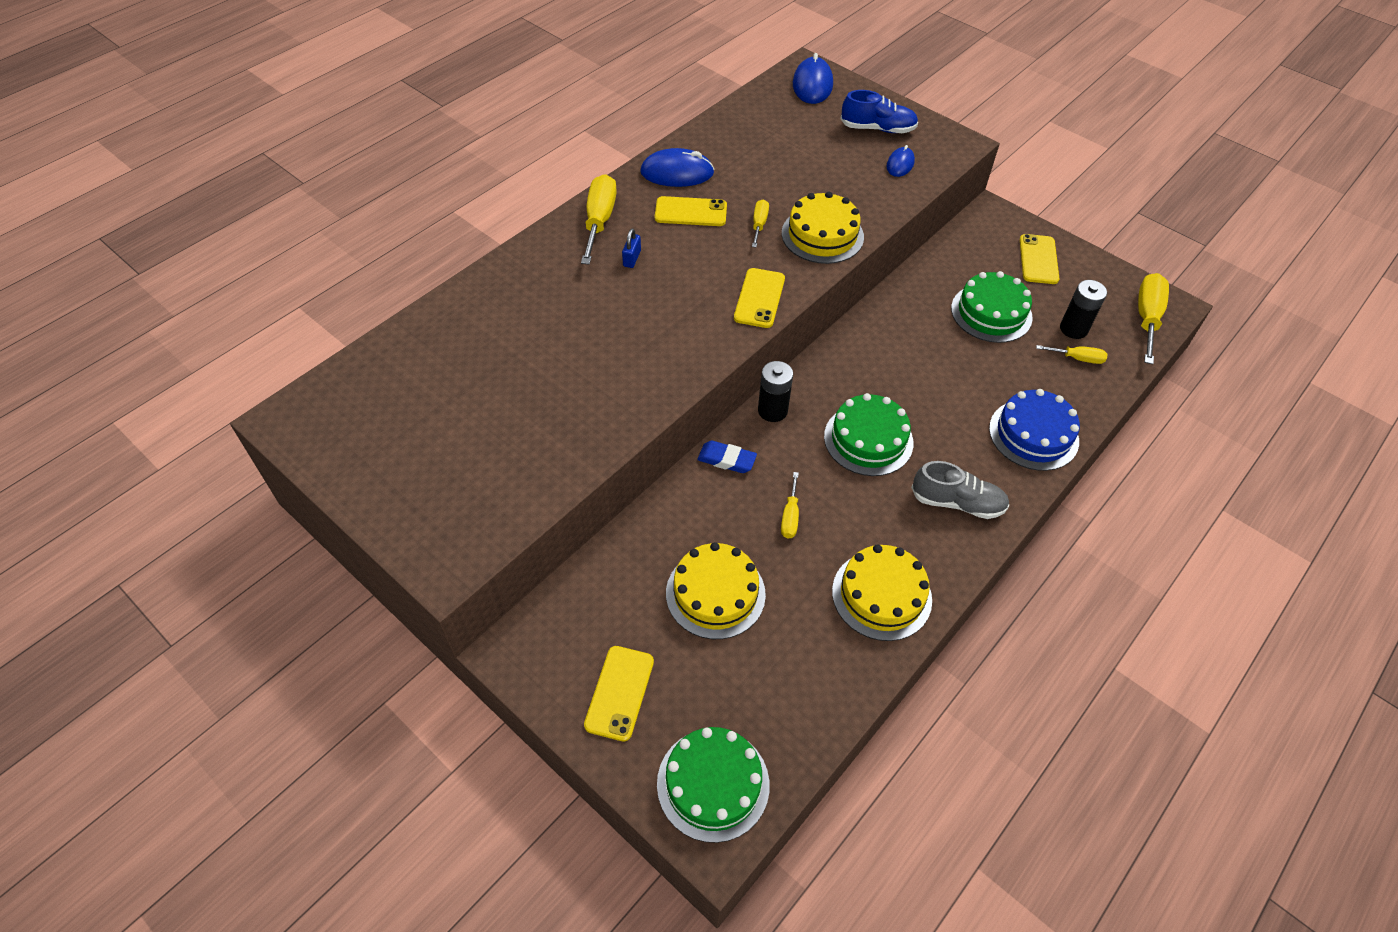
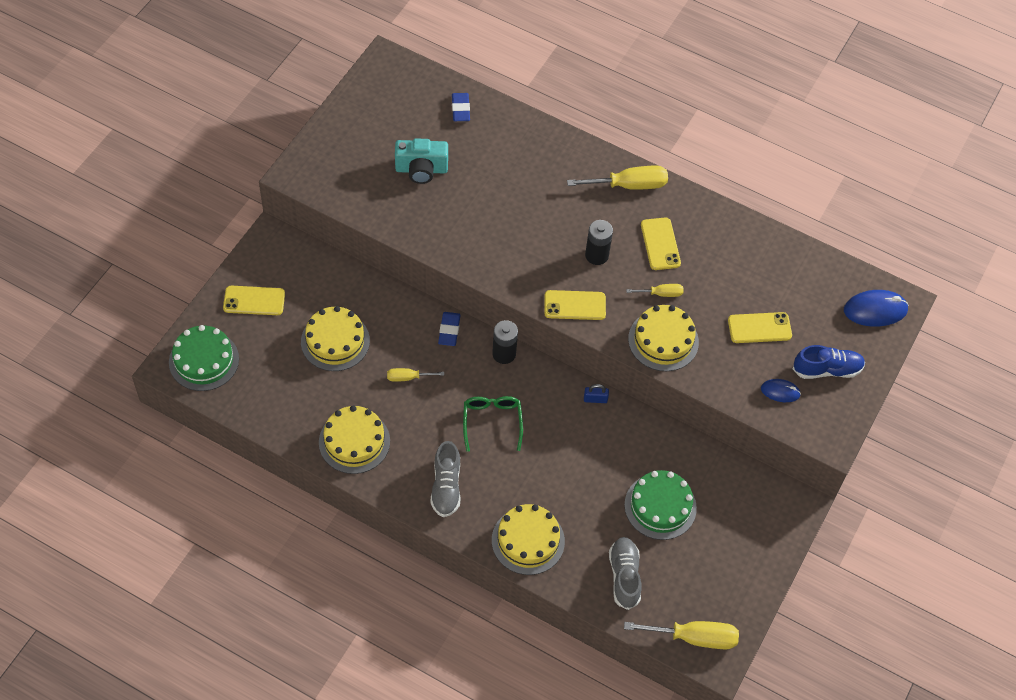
camera: 75 degrees right, 5 degrees up
blue padlock [622,229,641,268] -> blue padlock moved to [584,384,609,403]
blue mouse [640,148,714,187] -> none
green cake [824,393,913,476] -> green glasses [463,396,523,452]
blue shoe [840,90,918,133] -> blue shoe turned 90 degrees counterclockwise [793,345,865,379]
blue cake [989,389,1080,471] -> yellow cake [492,504,565,575]
yellow phone [1020,234,1059,284] -> yellow phone moved to [728,312,792,343]
yellow screwdriver [1036,345,1108,364] -> grey shoe [609,537,641,610]
black battery [1060,280,1107,339] -> black battery moved to [585,220,613,265]
none -> turquoise camera [395,138,448,184]
none -> blue eraser [452,93,470,121]

